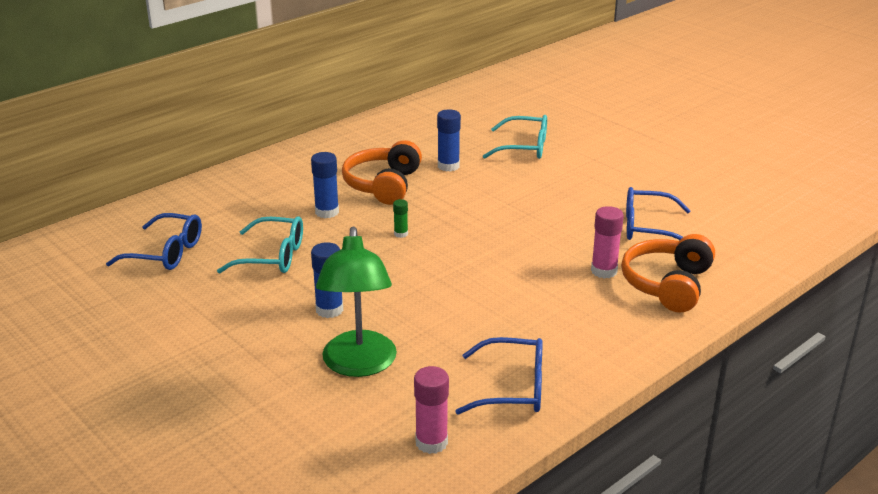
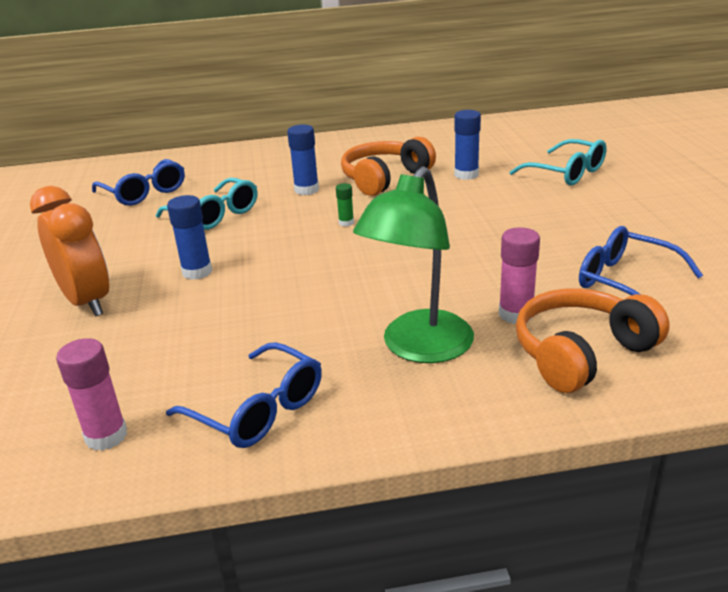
camera: 35 degrees right, 0 degrees up
green lamp [316,227,397,377] -> green lamp moved to [353,166,474,363]
none -> orange clock [30,186,109,317]

